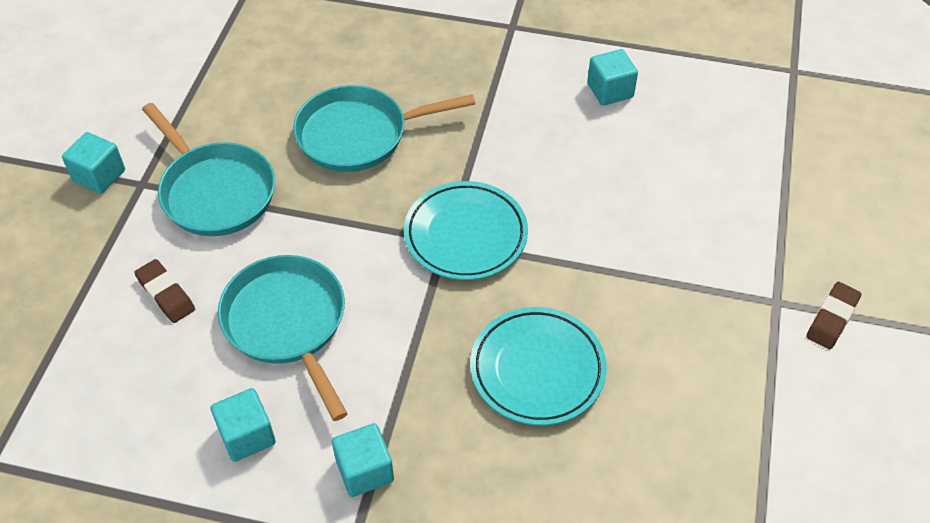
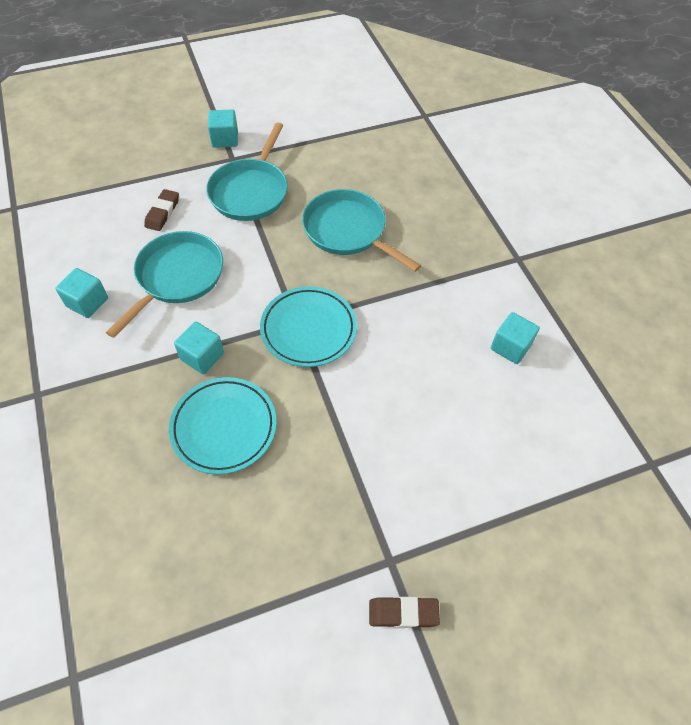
camera: 55 degrees right, 5 degrees up
turquoise cube [332,423,394,497] -> turquoise cube moved to [174,321,224,374]

